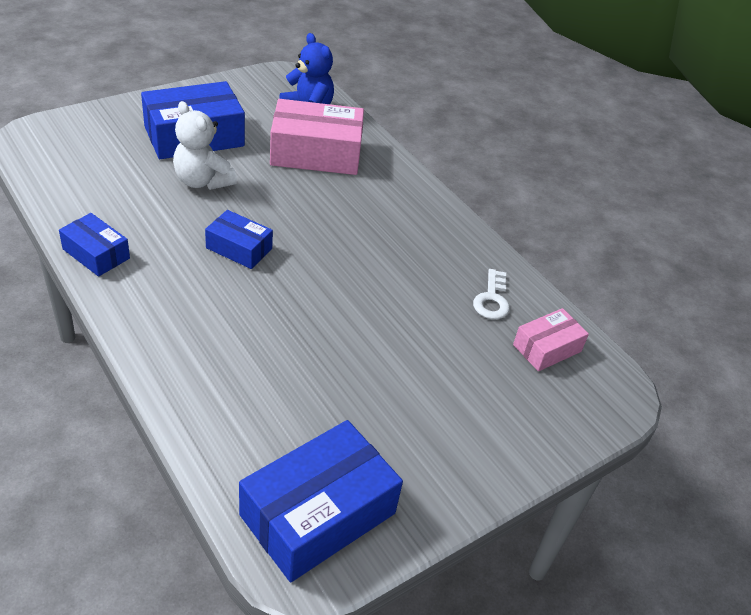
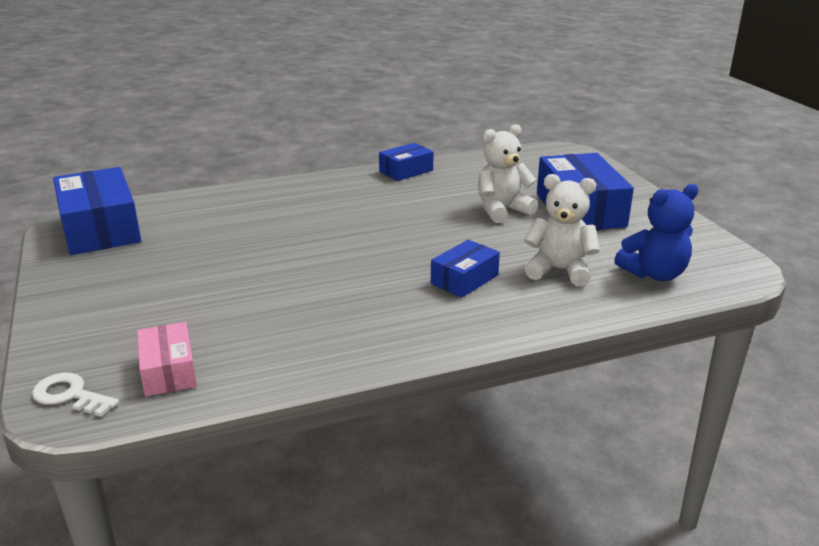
camera: 110 degrees right, 15 degrees down
blue box [205,210,273,269] -> blue box moved to [431,240,500,297]
pink box [270,99,364,175] -> white teddy bear [524,174,600,286]
white key [473,269,510,319] -> white key moved to [32,373,119,417]

